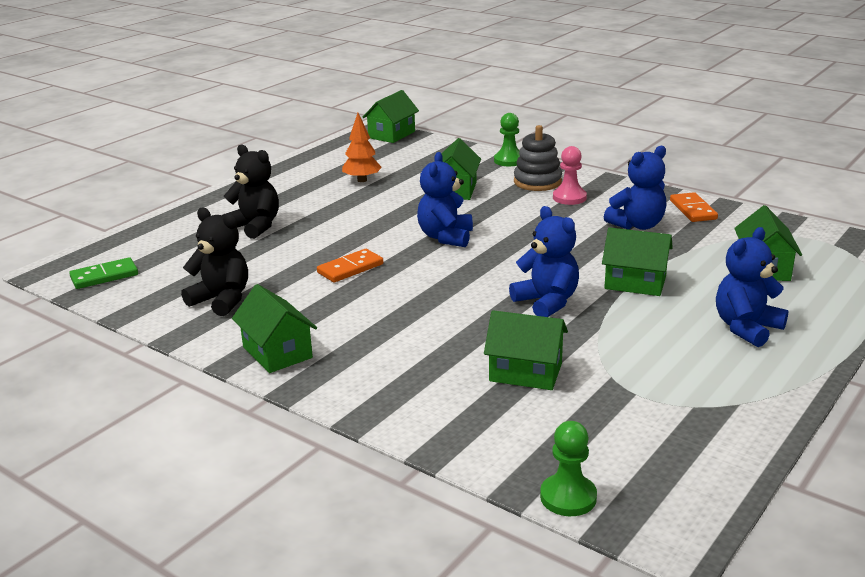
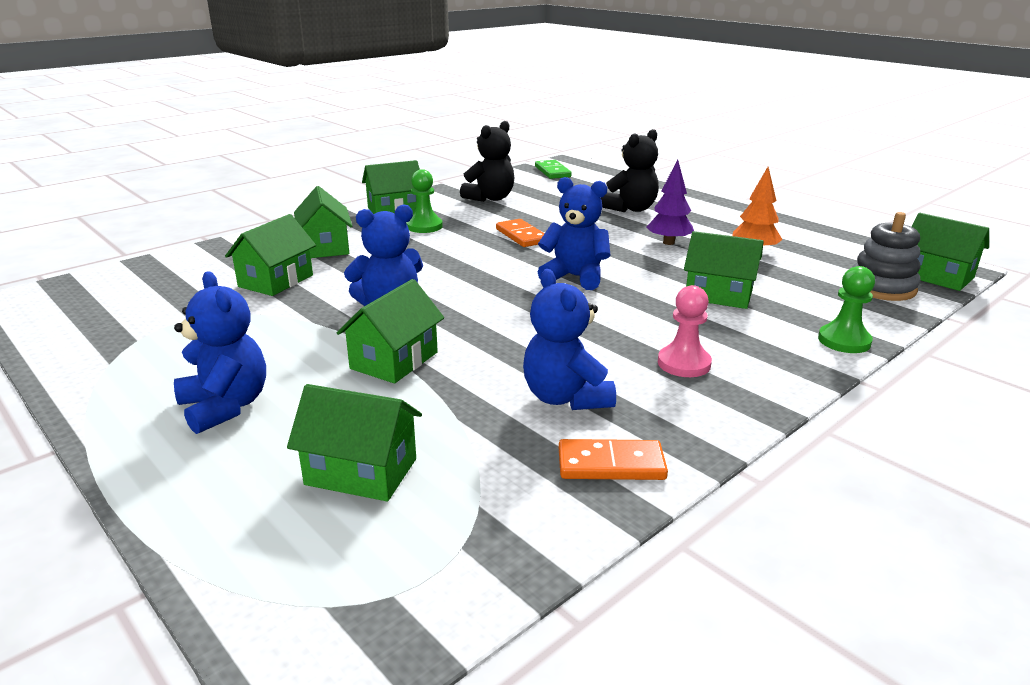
camera: 100 degrees right, 0 degrees up
grey stacking toy [514,125,562,191] -> grey stacking toy moved to [853,212,920,301]
green pawn [540,421,597,516] -> green pawn moved to [406,169,443,233]
none -> green house [294,186,353,258]
none -> purple tree [646,159,694,245]

